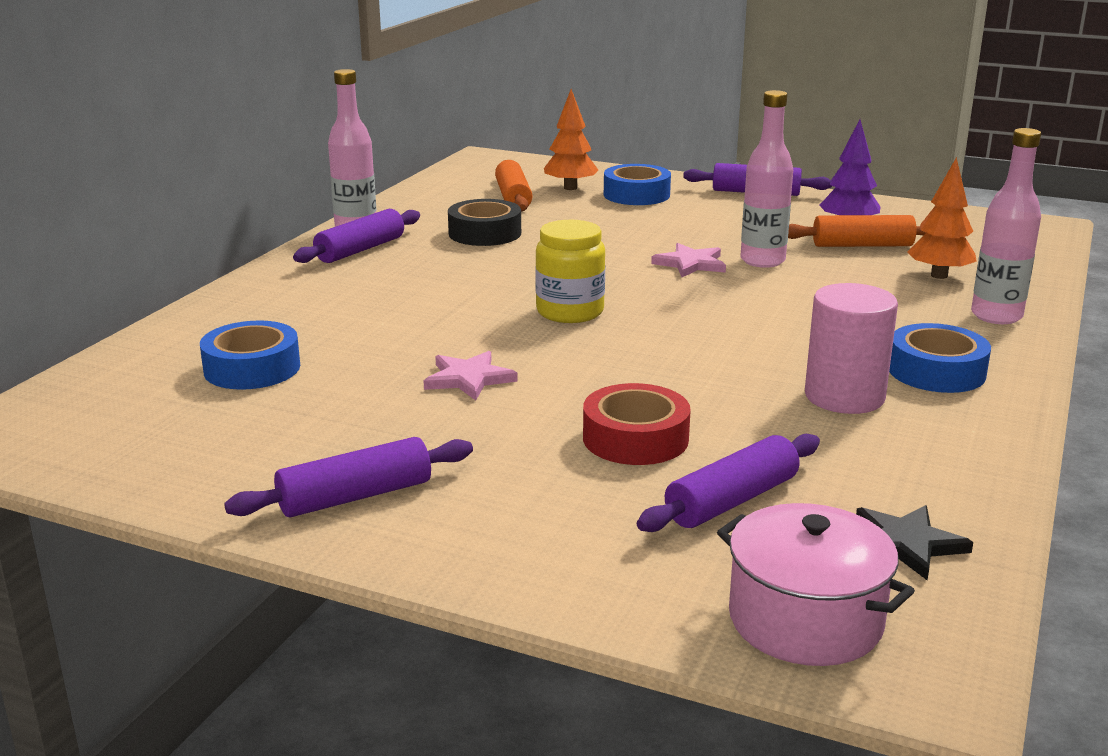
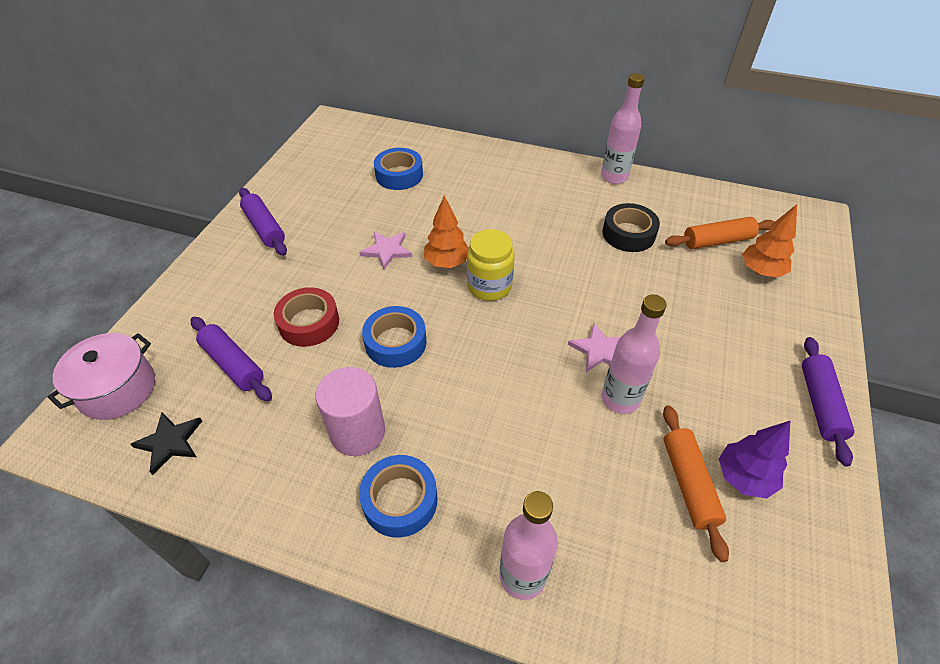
camera: 85 degrees right, 25 degrees up
purple rolling pin [293,209,420,263] -> none
blue tape [604,164,671,205] -> blue tape moved to [362,306,427,368]
orange tree [907,157,977,279] -> orange tree moved to [424,196,468,268]

